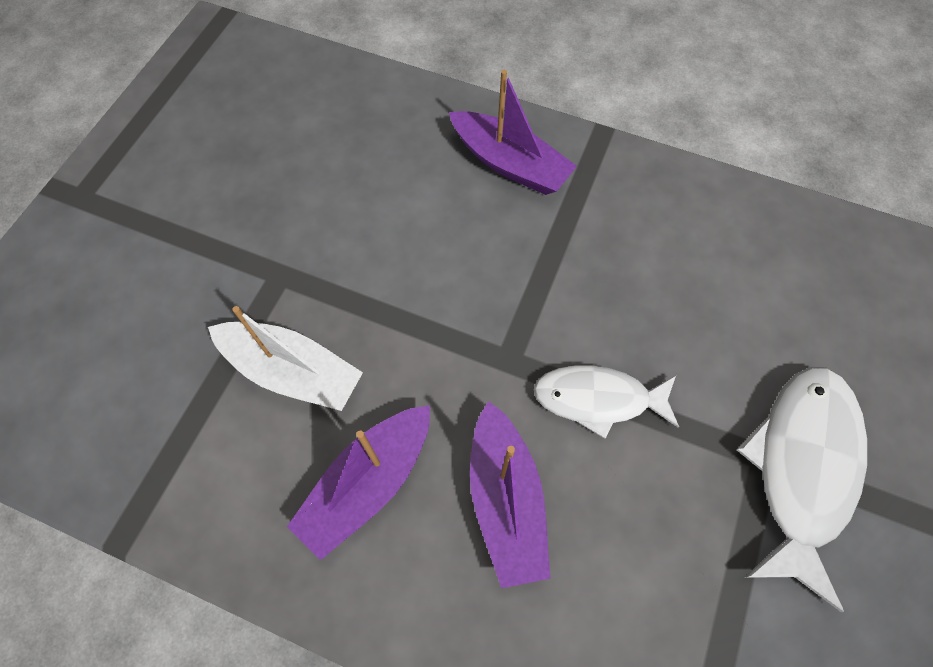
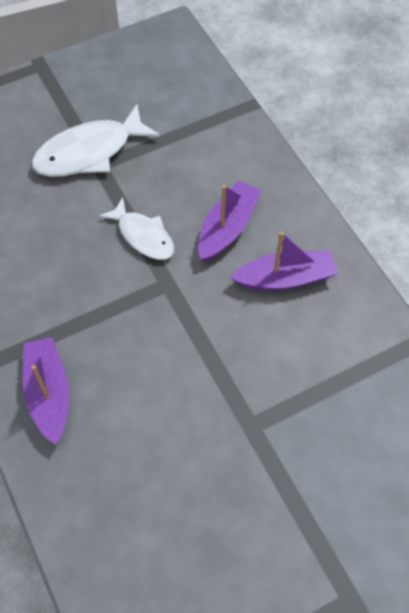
camera: 140 degrees left, 5 degrees down
white boat [208,306,363,411] -> none

